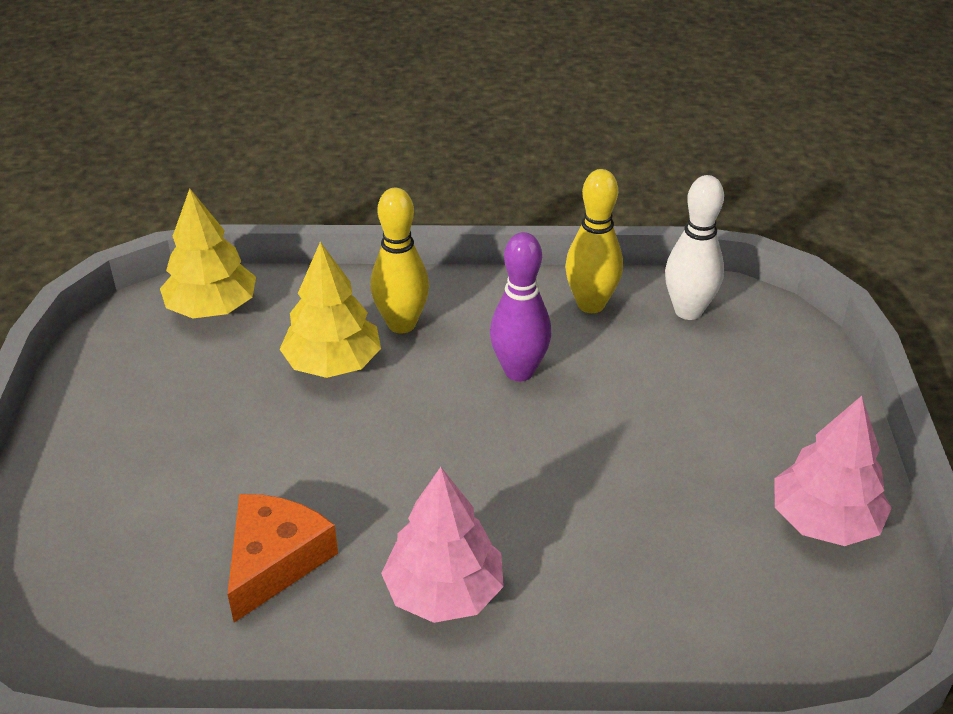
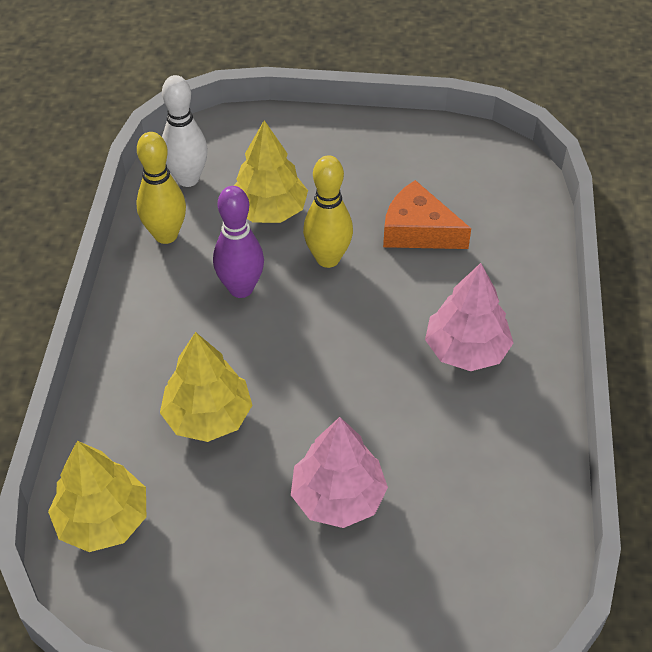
camera: 85 degrees left, 10 degrees up
orange cheese [227,494,338,622] -> orange cheese moved to [383,180,471,249]
yellow bowling pin [371,188,429,333] -> yellow bowling pin moved to [303,155,353,268]
pink tree [774,396,892,546] -> pink tree moved to [291,417,388,528]
none -> yellow tree [233,120,308,223]

